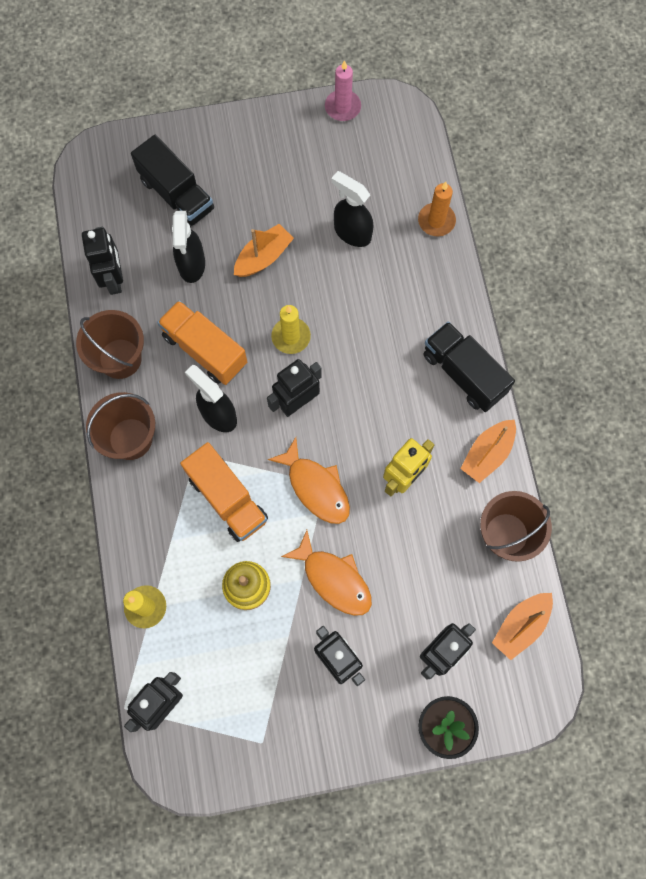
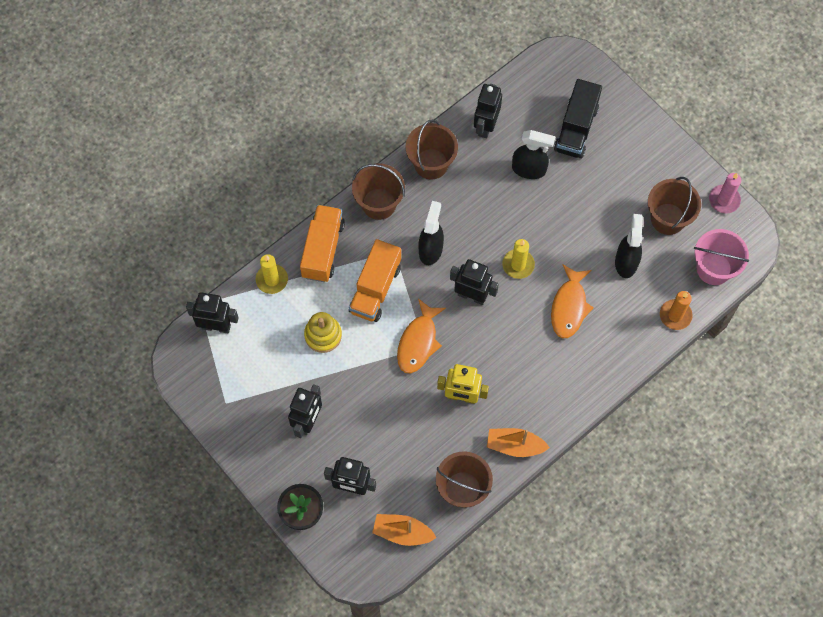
camera: 60 degrees right, 5 degrees down
black robot [82,227,123,295] -> black robot turned 150 degrees clockwise [474,84,502,138]
orange truck [157,300,247,385] -> orange truck moved to [300,205,345,282]
black spray bottle [172,211,205,283] -> black spray bottle turned 135 degrees counterclockwise [512,130,556,179]
orange boat [234,224,294,277] -> none
orange fish [281,530,372,616] -> orange fish moved to [551,264,594,338]
black truck [423,321,515,412] -> none
none -> brown bucket [648,177,701,235]
none -> pink bucket [694,229,749,285]

